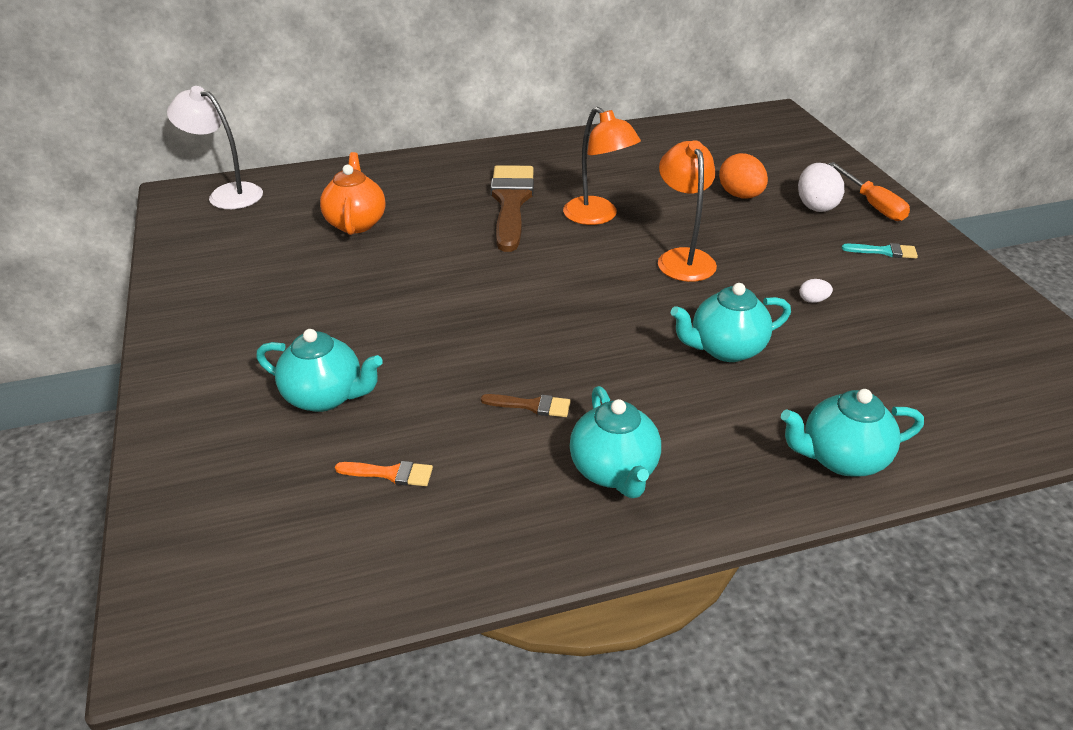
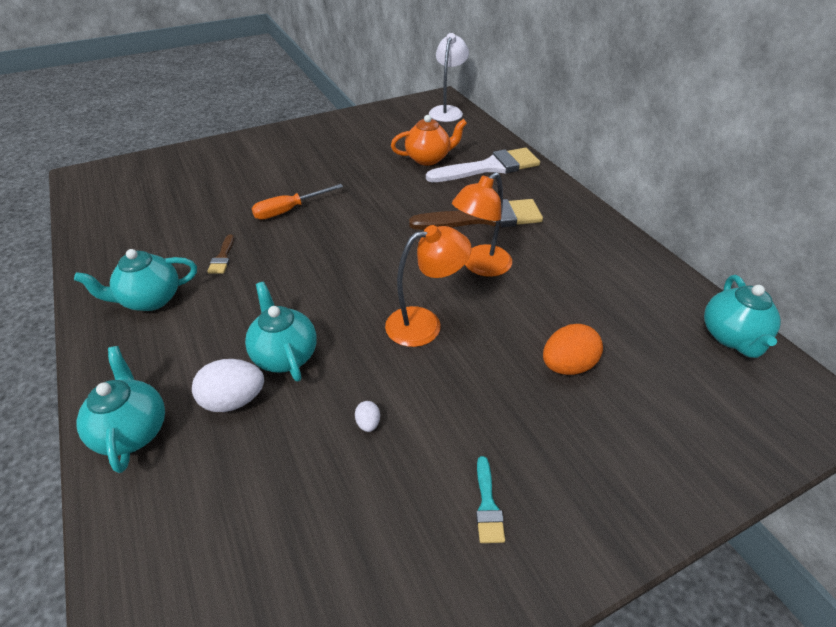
camera: 80 degrees right, 5 degrees up
turquoise teapot [256,329,383,412] -> turquoise teapot moved to [704,275,781,358]
orange brush [335,461,433,486] -> none
white egg [798,163,844,212] -> white egg moved to [192,359,264,412]
orange screwdriver [828,162,910,221] -> orange screwdriver moved to [251,184,343,220]
none -> white brush [426,148,540,182]

